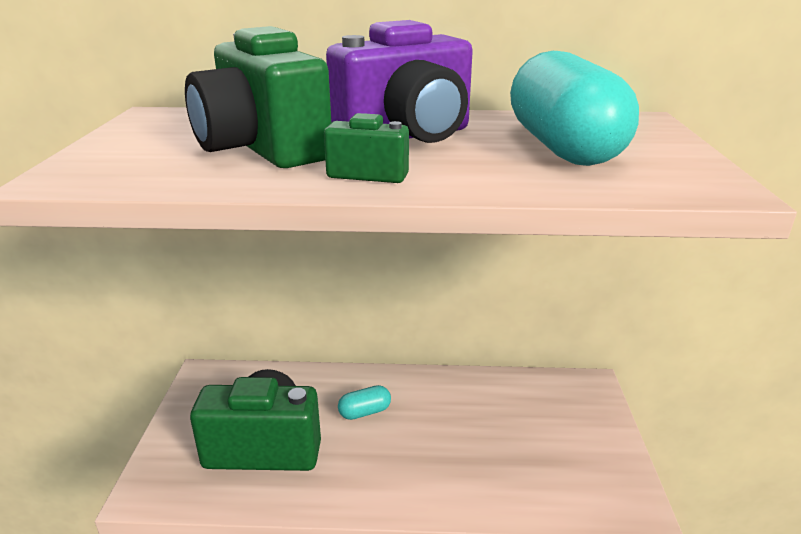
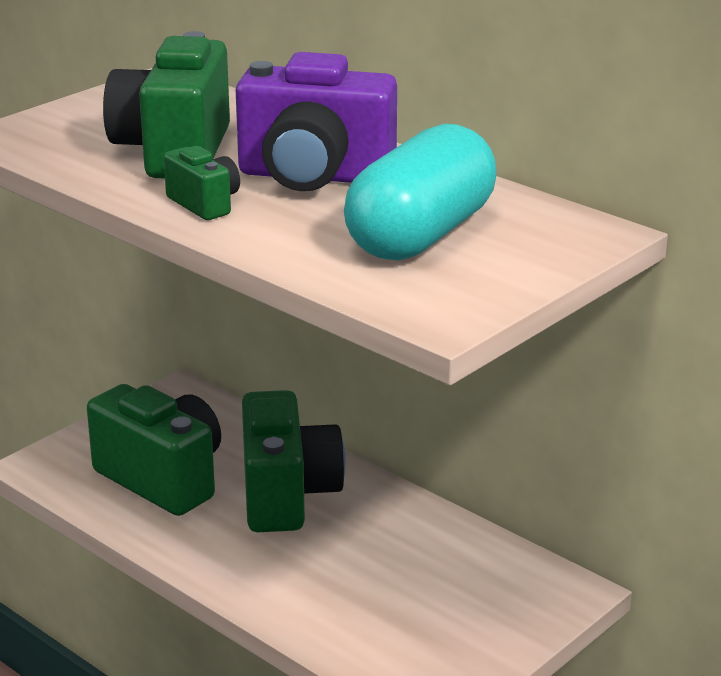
camera: 40 degrees right, 0 degrees up
turquoise capsule [338,385,391,420] -> green camera [242,390,345,532]

